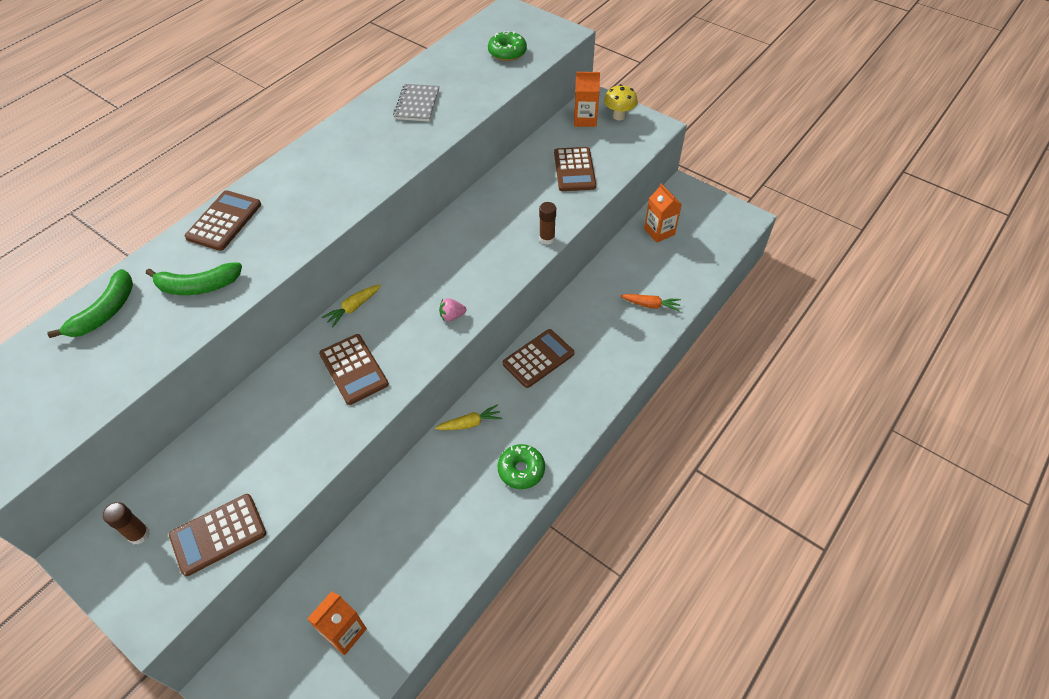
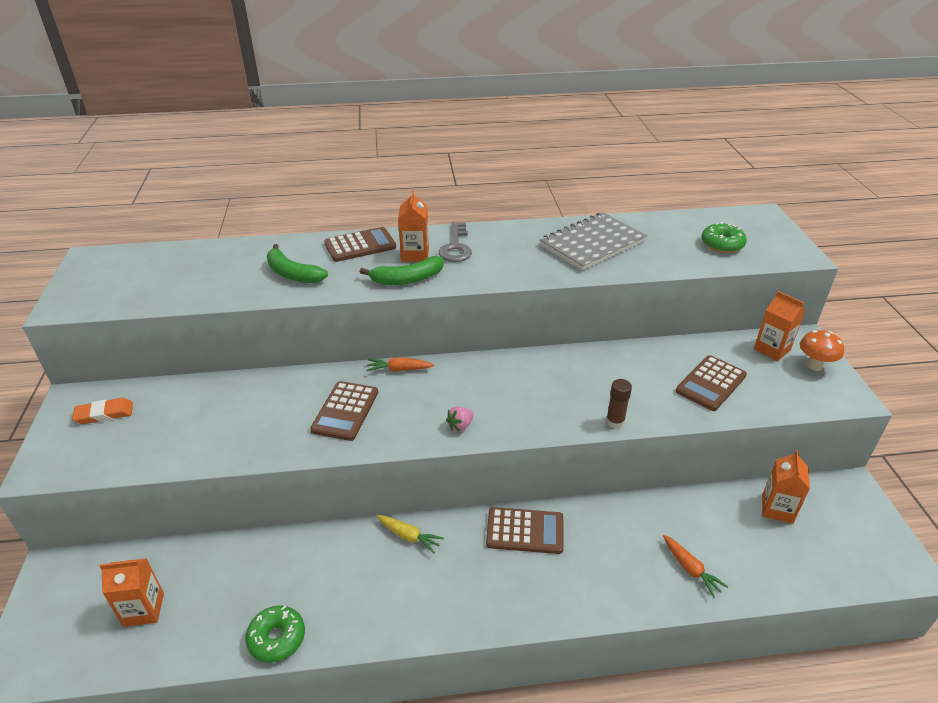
camera: 45 degrees right, 15 degrees down
green banana [47,269,133,338] -> green banana moved to [360,256,444,285]
brown glue stick [103,502,150,545] -> orange eraser [72,398,133,424]
brown calculator [169,494,266,576] -> none
yellow carrot [322,284,381,327] -> orange carrot [366,357,435,372]
grey notebook [393,84,439,122] -> grey notebook [539,212,647,271], size x1.65
pink strawberry [439,298,466,321] -> pink strawberry turned 75 degrees counterclockwise [446,407,474,431]
green donut [498,444,545,489] -> green donut moved to [245,605,305,663]
yellow mushroom [604,84,638,120] -> orange mushroom [800,330,844,371]
none -> orange carton [398,191,429,262]
none -> grey key [439,222,472,262]

